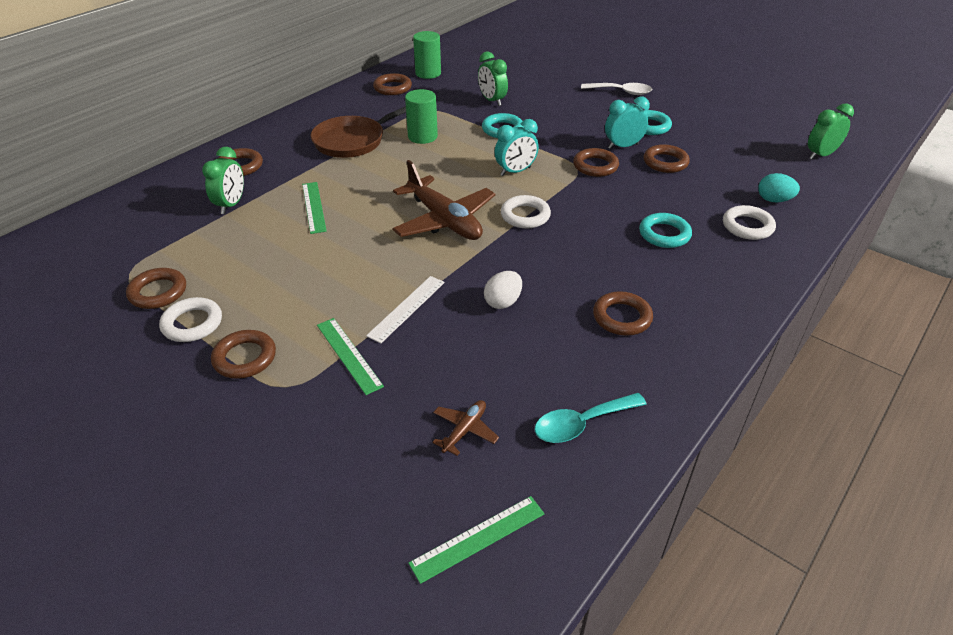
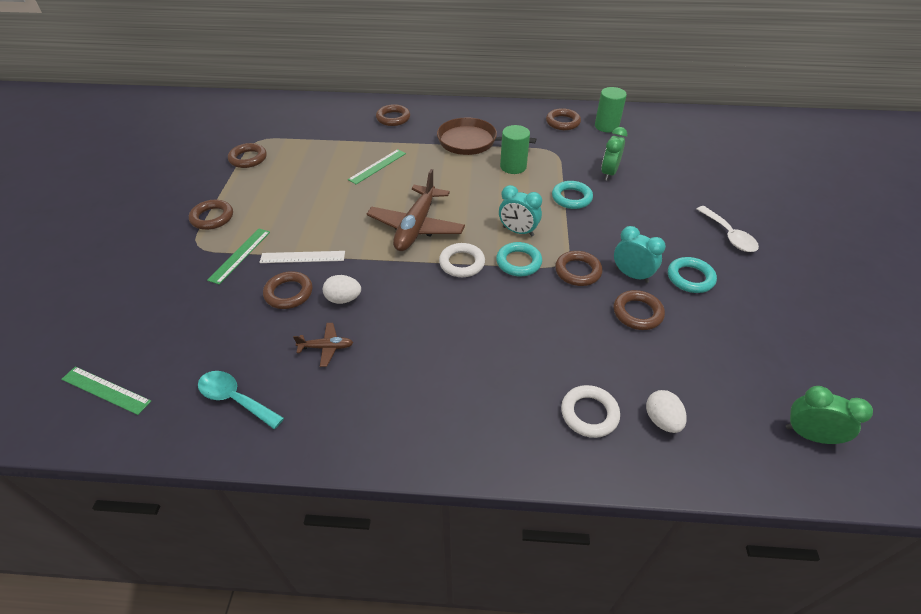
camera: 55 degrees right, 5 degrees up
white ring [159,297,222,342] -> none
green clock [202,147,244,214] -> none
brown plane [432,400,499,456] -> brown plane moved to [293,323,353,367]
brown ring [593,291,653,336] -> brown ring moved to [263,271,313,309]
turquoise ring [639,213,692,248] -> turquoise ring moved to [496,242,542,276]
turquoise egg [758,173,800,203] -> white egg [646,390,686,433]

